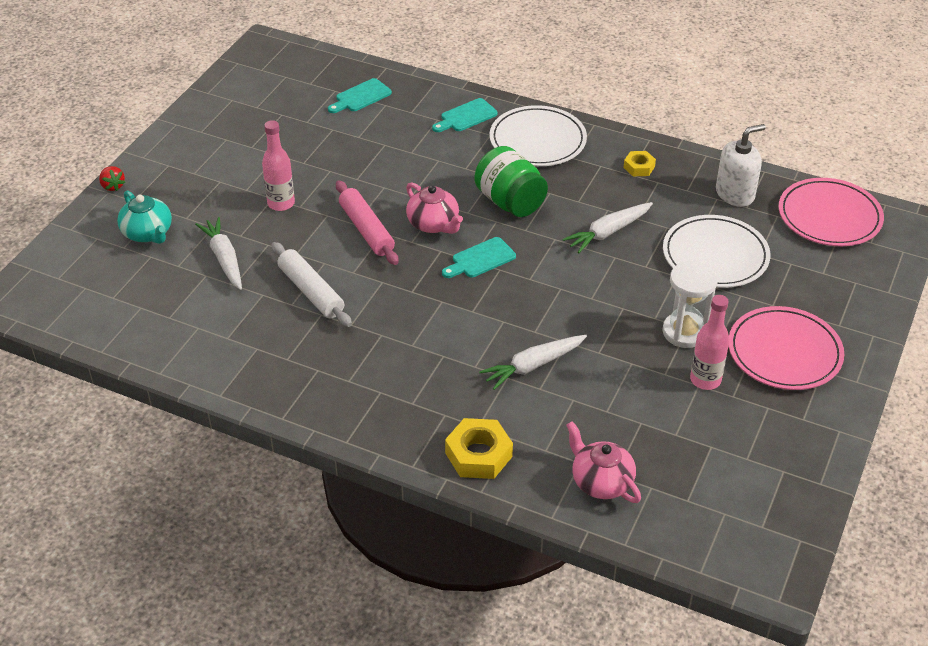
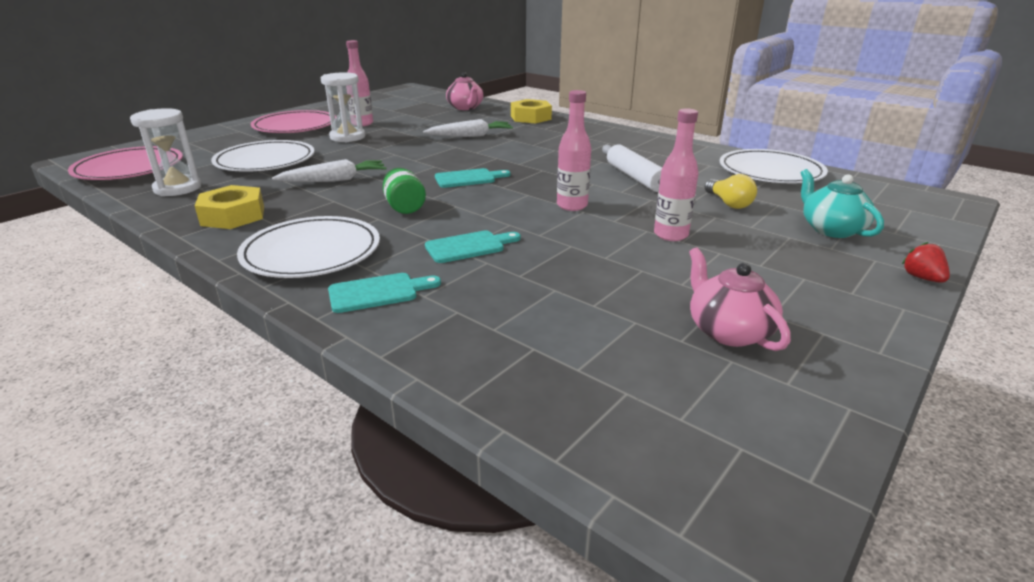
camera: 165 degrees left, 15 degrees down
white carrot [195,217,242,290] -> yellow light bulb [705,174,757,209]
turquoise cutting board [328,78,392,113] -> turquoise cutting board moved to [425,231,521,263]
pink rolling pin [336,180,399,265] -> pink bottle [557,90,591,211]
pink teapot [406,182,463,234] -> pink teapot moved to [689,247,791,351]
green jar [474,146,548,217] -> green jar [383,168,426,214], size x0.62
yellow nut [623,151,656,176] -> yellow nut [195,185,264,229], size x1.72
white soap dispenser [716,124,766,207] -> white hourglass [130,108,201,196]
none -> white plate [720,149,828,183]

